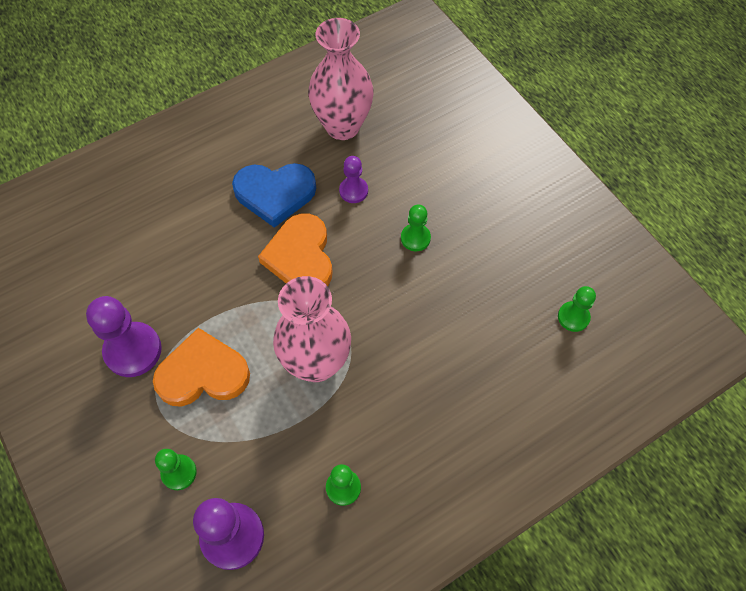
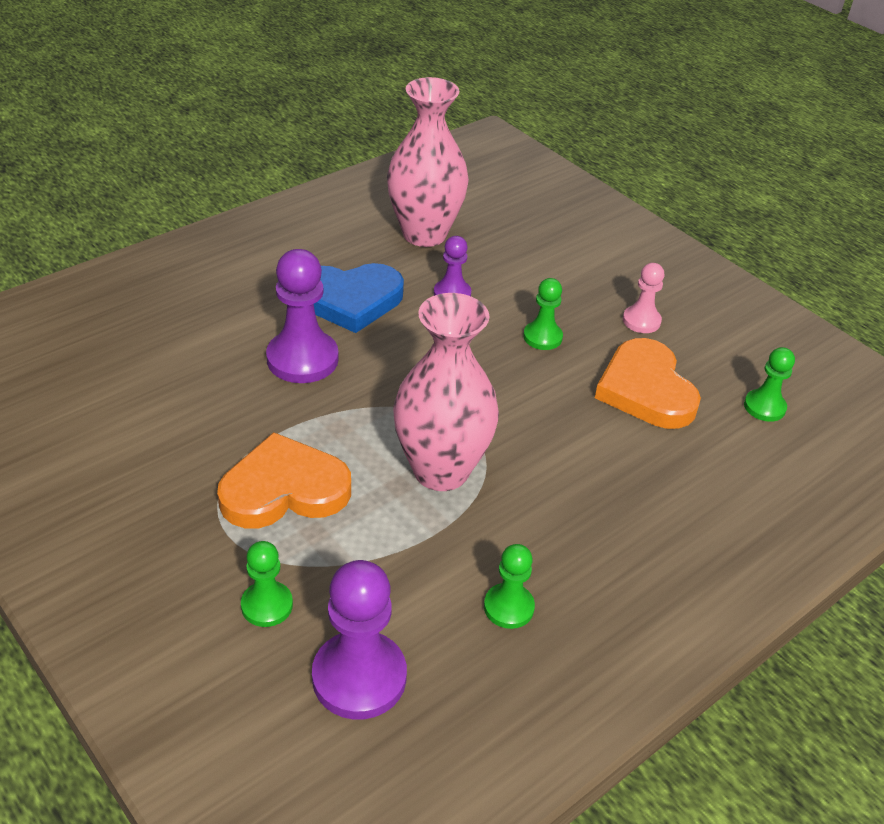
camera: 10 degrees left, 20 degrees down
purple pawn [86,296,162,377] -> purple pawn moved to [266,249,339,383]
orange heart [258,213,333,286] -> orange heart moved to [595,338,701,429]
none -> pink pawn [623,263,664,333]

